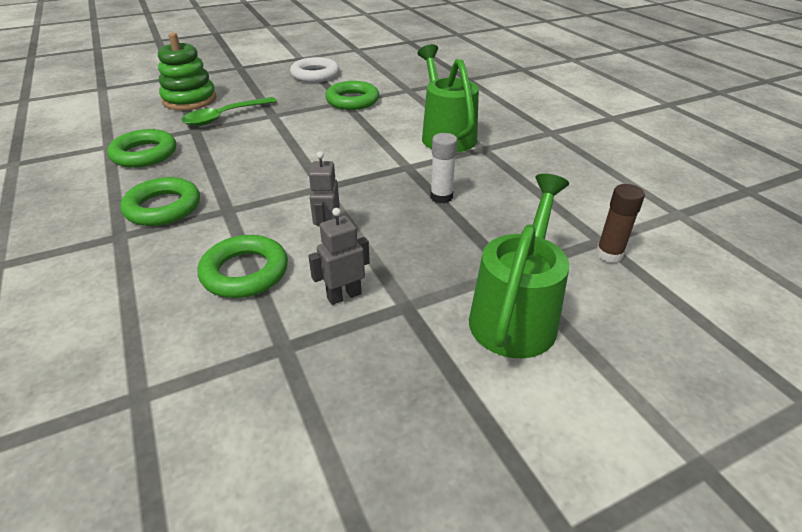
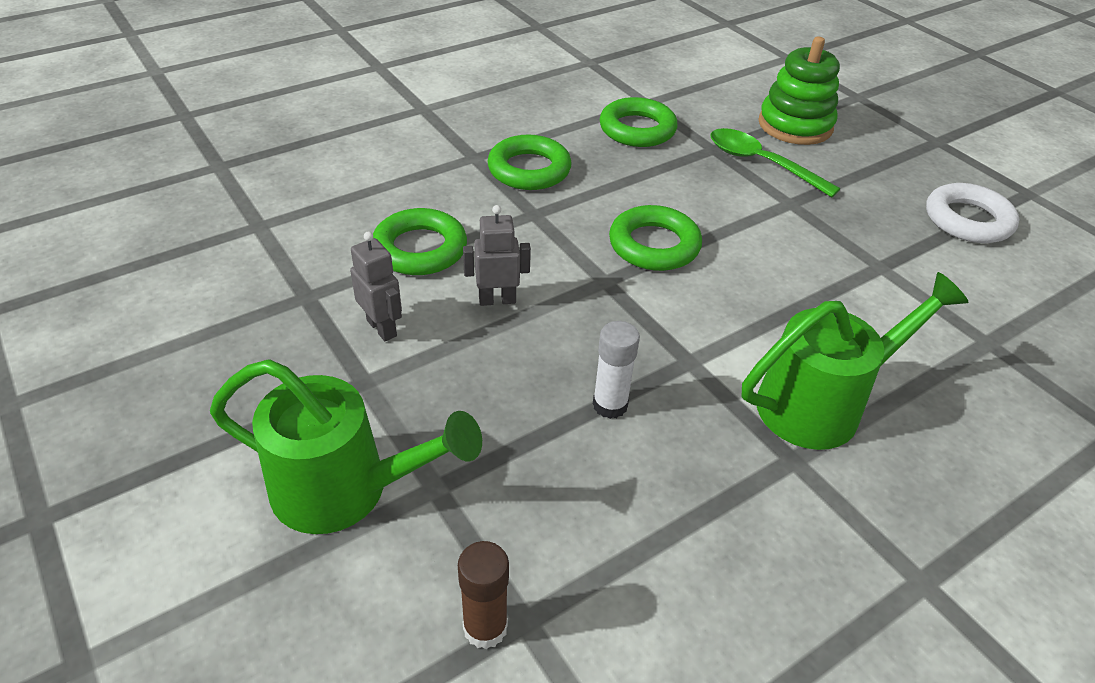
camera: 80 degrees right, 5 degrees up
green ring [325,81,379,110] -> green ring moved to [609,205,702,271]

